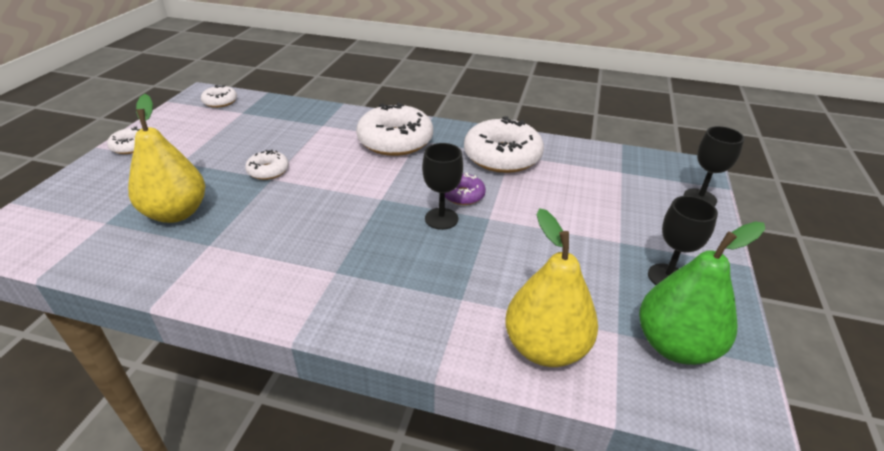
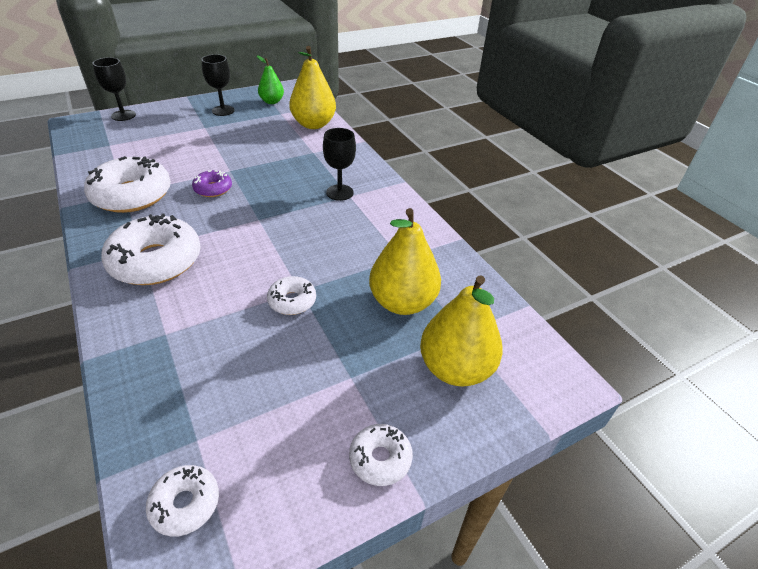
camera: 135 degrees left, 5 degrees up
black goblet [422,143,463,230] -> black goblet moved to [323,128,356,201]
green pear [639,221,765,365] -> green pear [257,55,284,104], size x0.59
none -> yellow pear [420,275,503,387]

